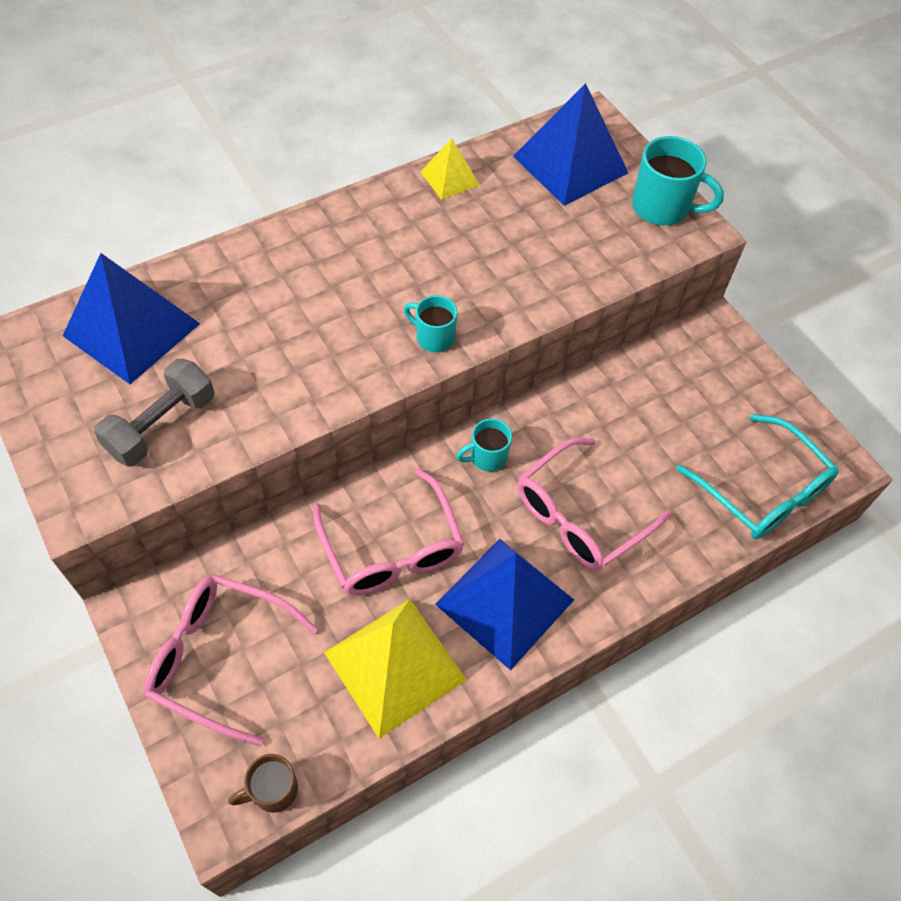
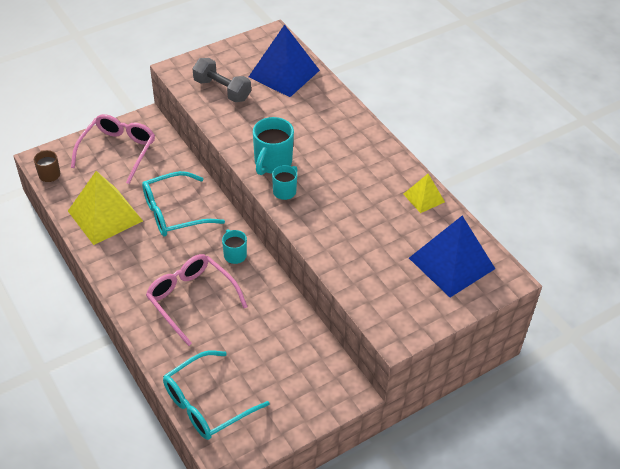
camera: 90 degrees right, 10 degrees down
pink glasses [313,469,464,595] -> turquoise glasses [142,171,225,237]
blue pyramid [435,539,574,671] -> none
turquoise mug [632,136,724,226] -> turquoise mug moved to [253,117,294,175]

